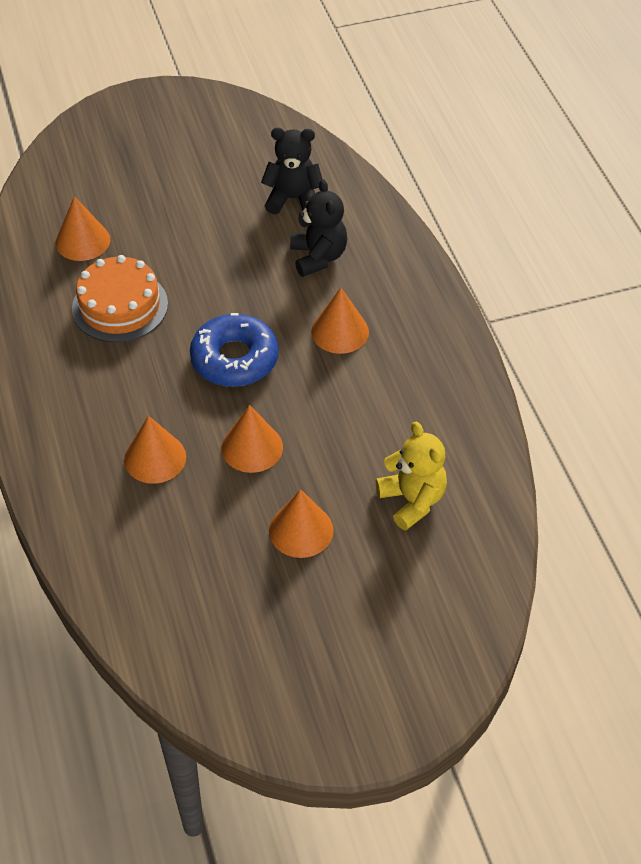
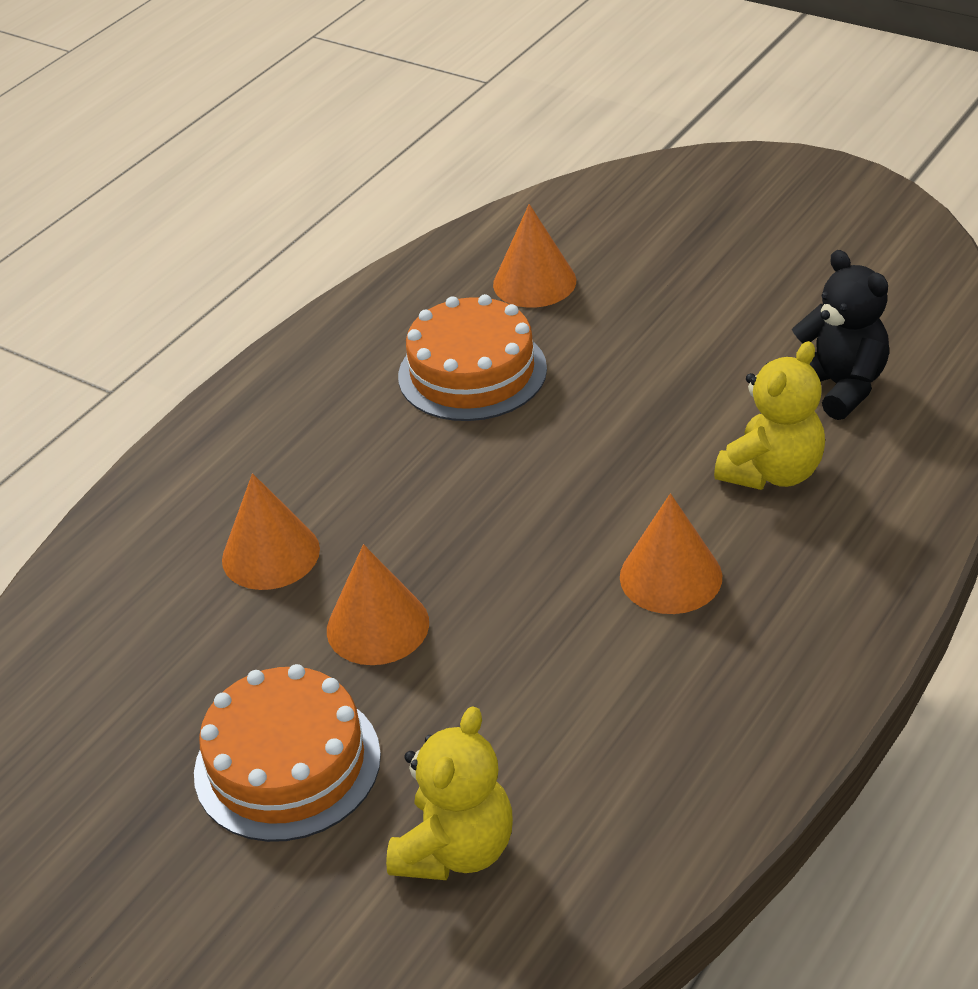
camera: 55 degrees right, 10 degrees down
blue donut [190,313,279,387] -> none
orange cone [269,489,334,558] -> orange cake [194,664,381,842]
black teddy bear [290,179,347,277] -> yellow teddy bear [714,341,825,490]

